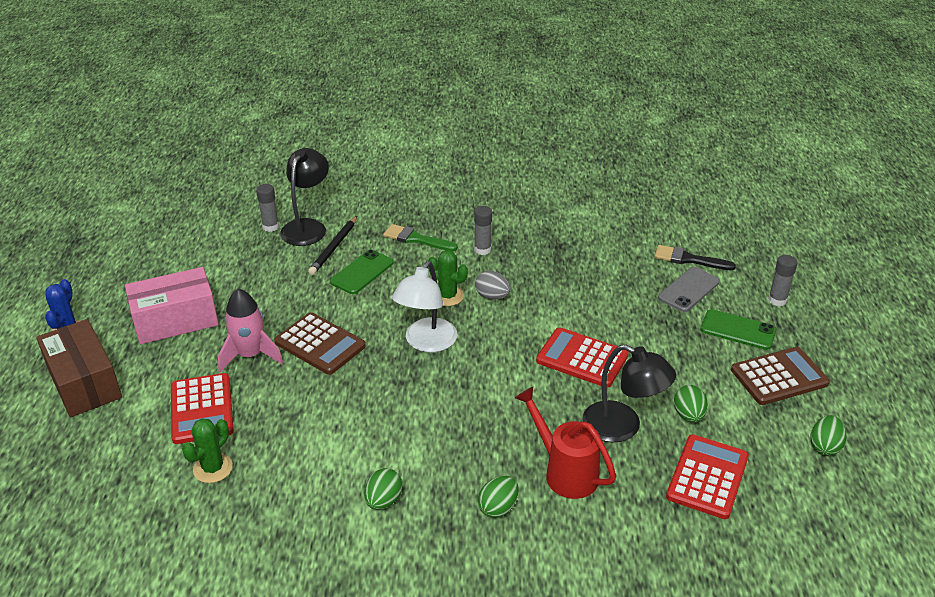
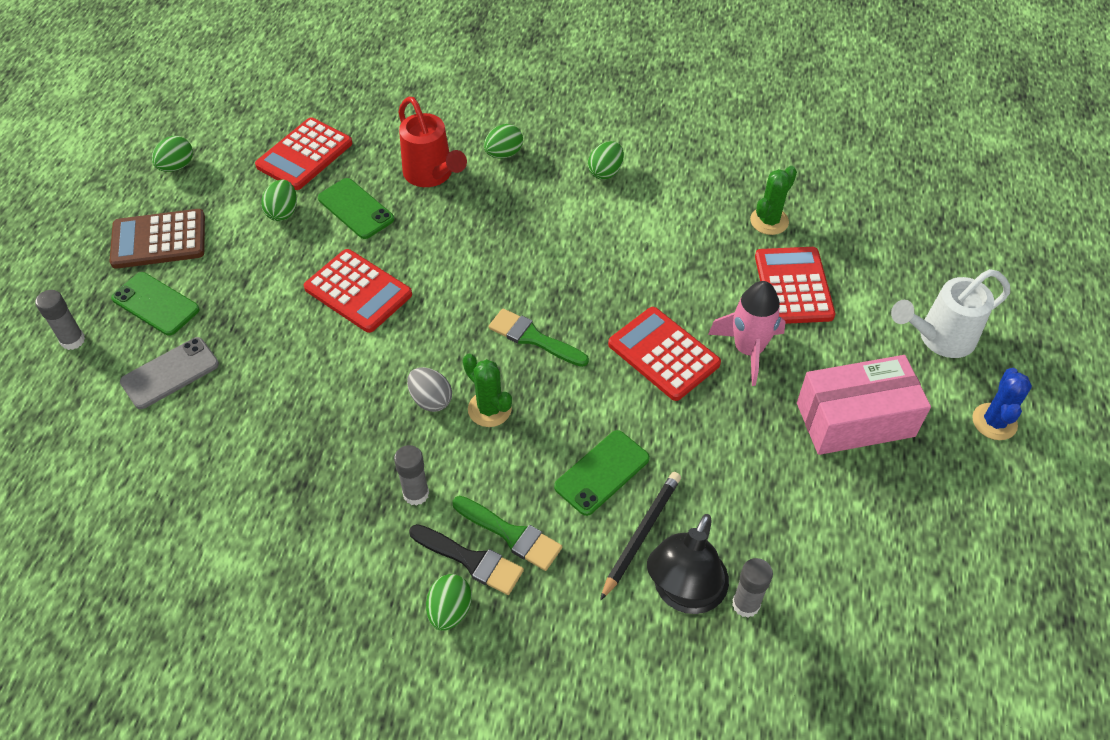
camera: 170 degrees left, 15 degrees up
brown box [36,319,122,418] -> white watering can [891,269,1010,358]
brown calculator [274,312,365,375] -> red calculator [608,307,721,401]
white lamp [392,261,457,352] -> green brush [489,309,589,367]
black lamp [582,344,676,442] -> green phone [318,178,394,239]
black brush [655,245,736,270] -> black brush moved to [409,524,524,595]
none -> green egg [426,574,472,631]

